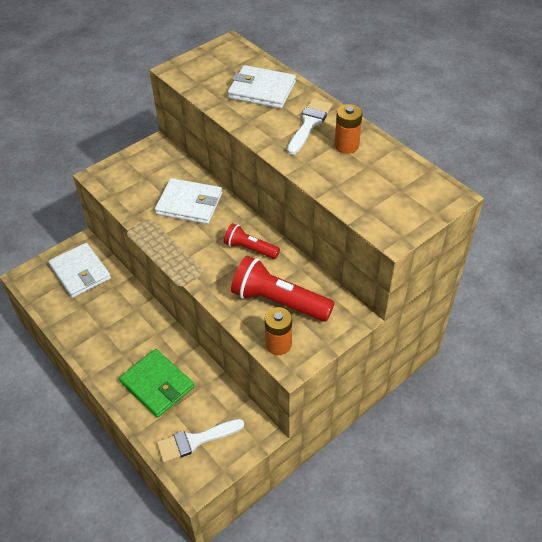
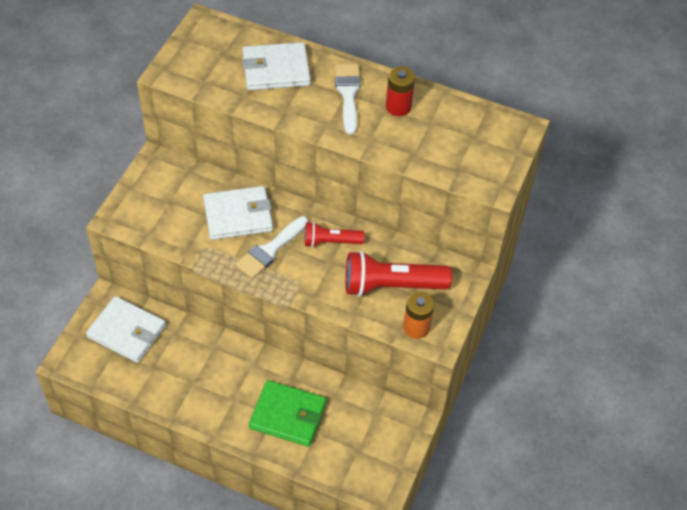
camera: 30 degrees left, 5 degrees up
white brush [157,419,244,463] -> white brush moved to [235,216,308,279]
orange battery [334,104,362,154] -> red battery [386,66,415,116]

